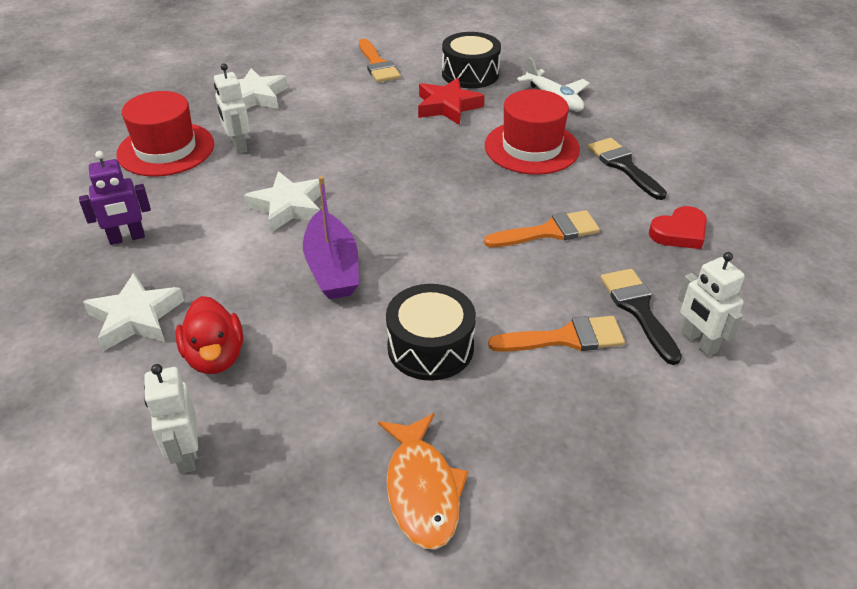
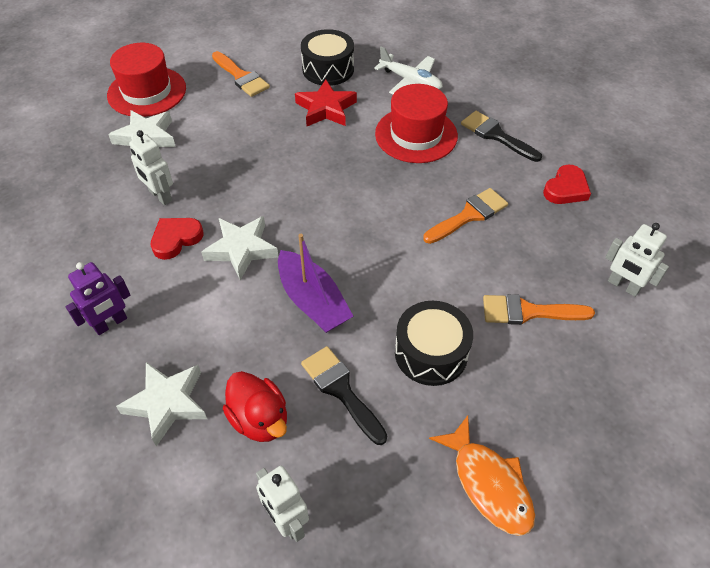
camera: 20 degrees left, 10 degrees up
red hat [116,91,214,177] -> red hat moved to [107,43,186,117]
orange brush [488,316,625,352] -> orange brush turned 150 degrees counterclockwise [483,294,595,325]
black brush [600,269,682,365] -> black brush moved to [301,346,387,445]
none -> red heart [151,218,204,260]

